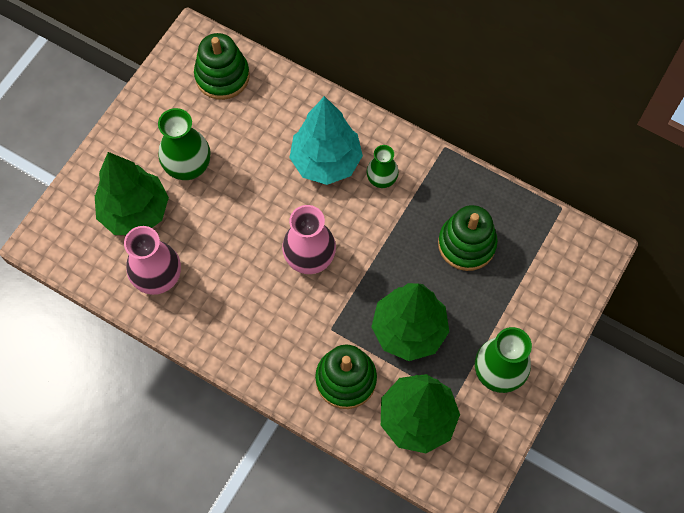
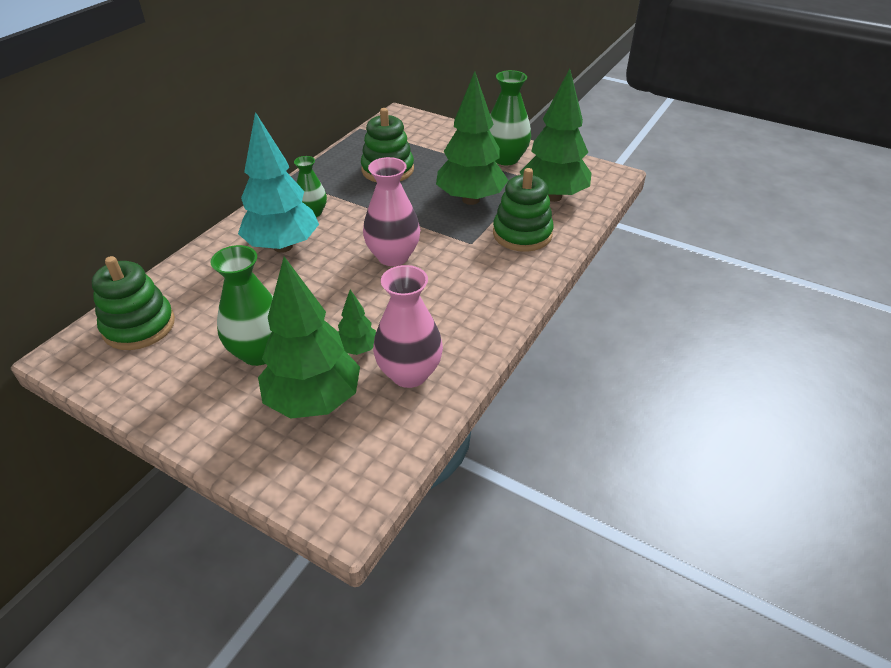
camera: 90 degrees left, 25 degrees down
none -> green tree [338,289,376,355]

